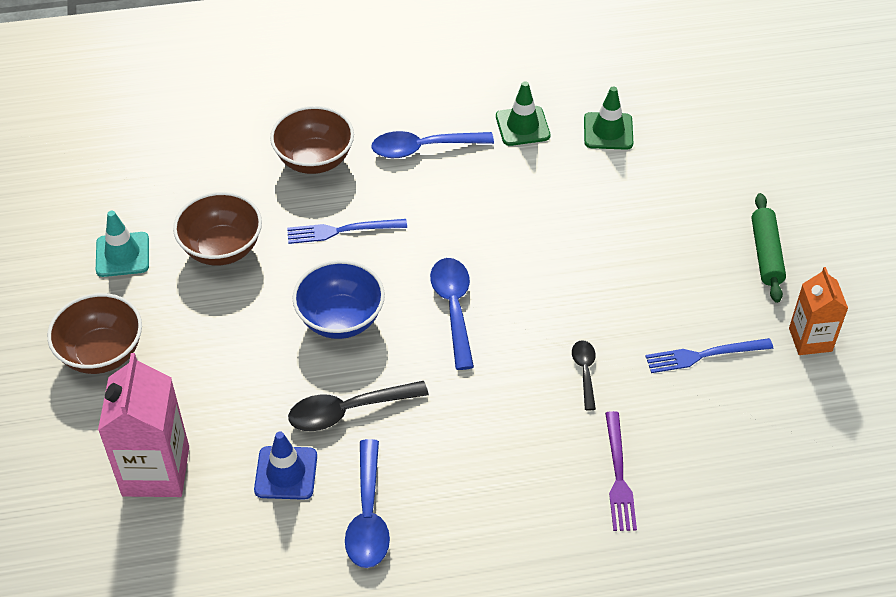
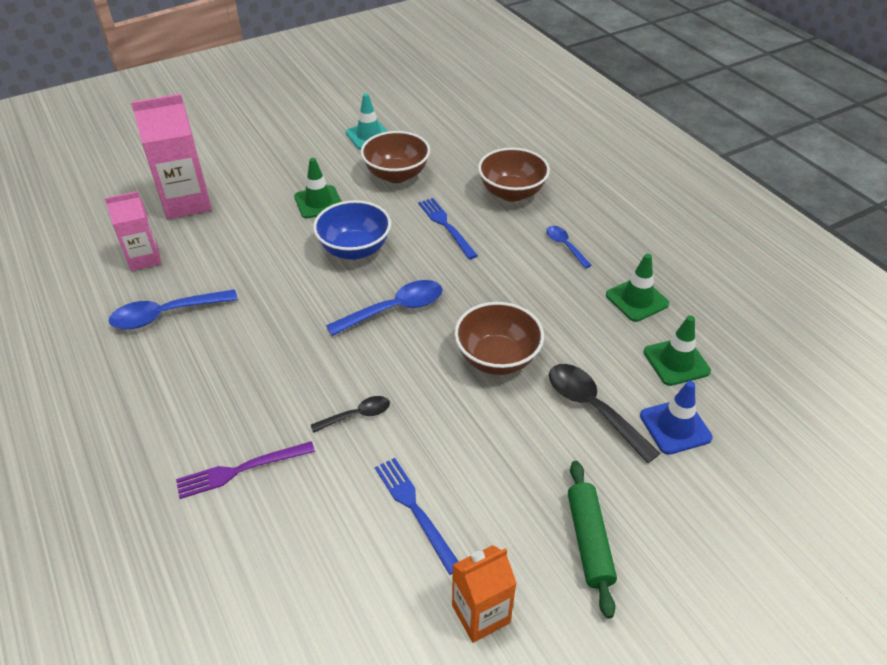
camera: 70 degrees right, 5 degrees down
brown bowl [47,293,142,374] -> brown bowl moved to [454,302,544,375]
blue traffic cone [254,431,317,500] -> blue traffic cone moved to [640,381,713,455]
black spoon [288,381,429,431] -> black spoon moved to [549,364,660,463]
blue spoon [371,131,494,158] -> blue spoon [546,226,592,268], size x0.59
green rolling pin [751,193,786,303] -> green rolling pin turned 75 degrees counterclockwise [568,461,617,618]
none -> pink carton [105,191,161,271]
none -> green traffic cone [294,158,342,219]

